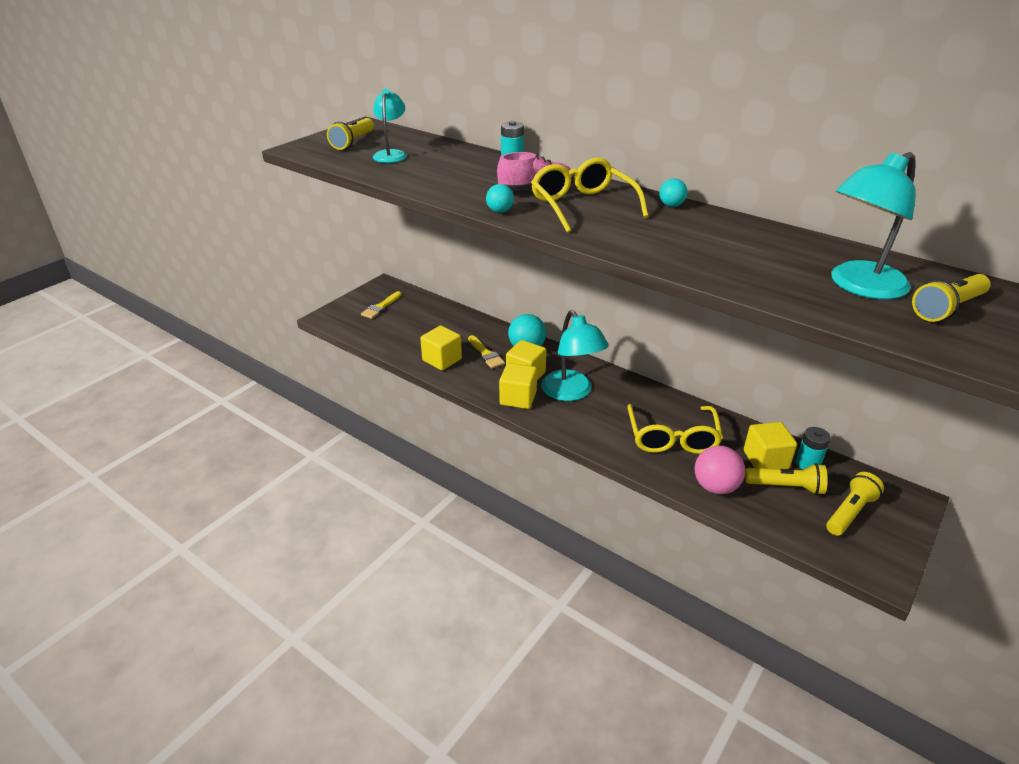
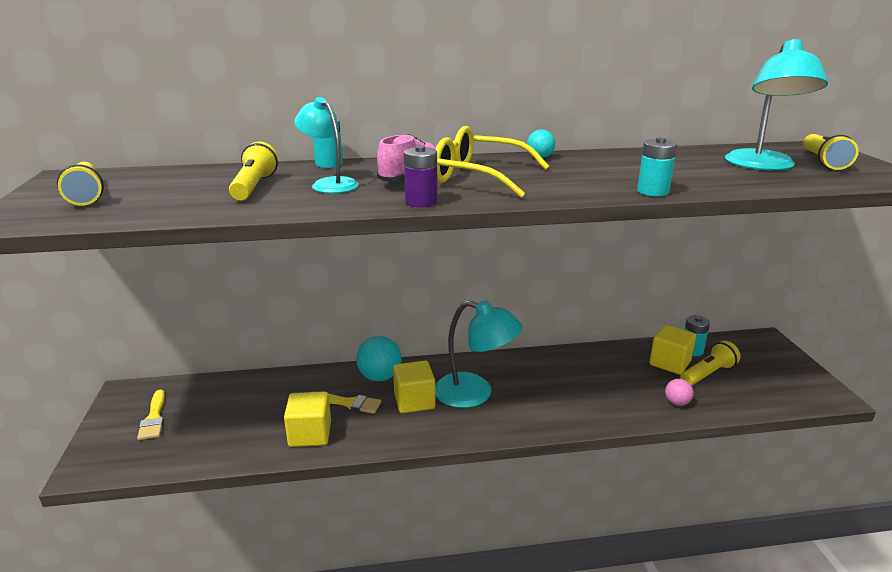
camera: 45 degrees left, 10 degrees down
turquoise lamp [373,89,407,163] -> turquoise lamp moved to [294,97,359,193]
turquoise ball [486,184,514,213] -> purple battery [404,145,438,207]
yellow cube [499,363,537,409] -> none
yellow glasses [627,404,723,454] -> none
pink ball [695,446,745,494] -> pink ball [665,379,694,406], size x0.56
yellow flashlight [826,472,884,536] -> yellow flashlight moved to [229,142,278,200]
none -> turquoise battery [637,137,677,196]

